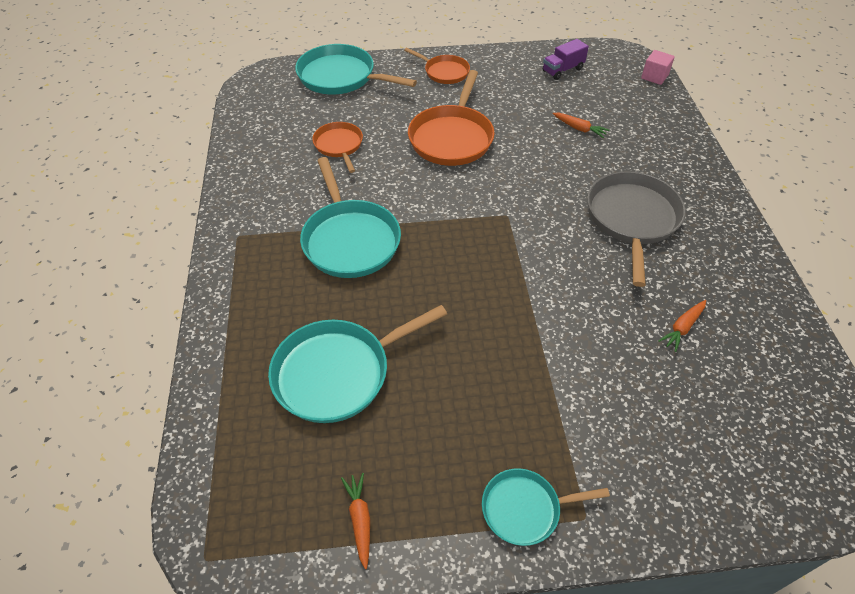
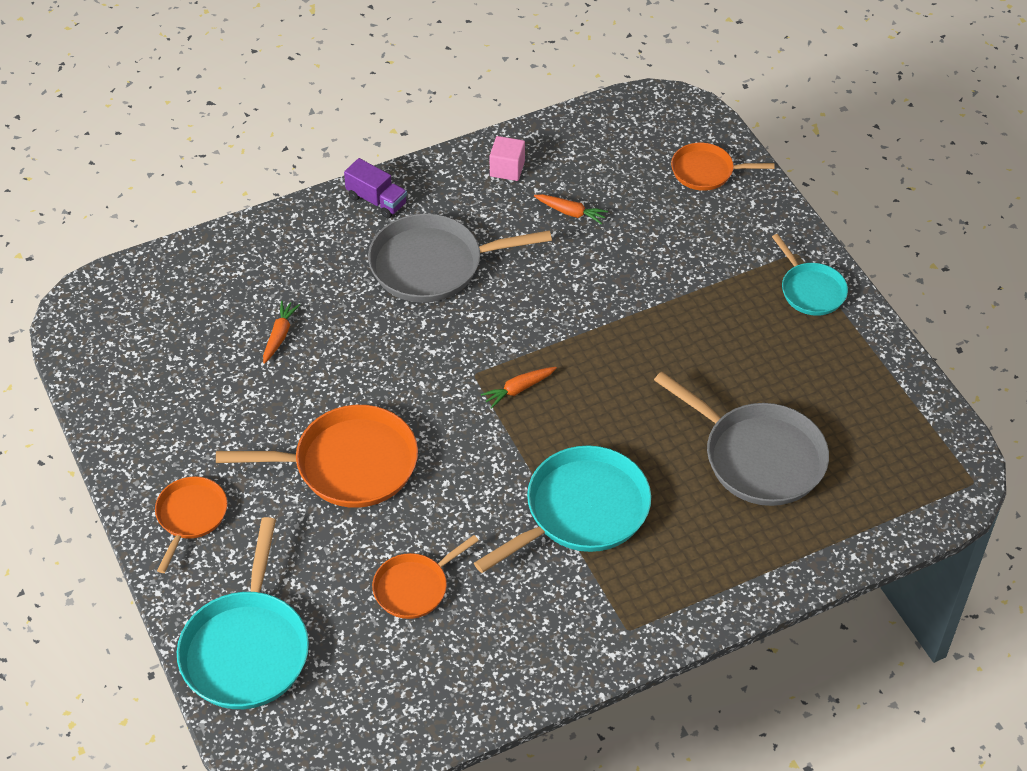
camera: 110 degrees left, 0 degrees up
turquoise pan [268,305,447,423] -> grey pan [654,372,829,506]
orange carrot [341,473,370,569] -> orange carrot moved to [481,367,557,409]
purple truck [543,39,589,80] -> purple truck moved to [344,158,407,218]
pink cube [641,50,675,85] -> pink cube moved to [490,136,525,181]
none -> orange pan [671,143,774,191]

